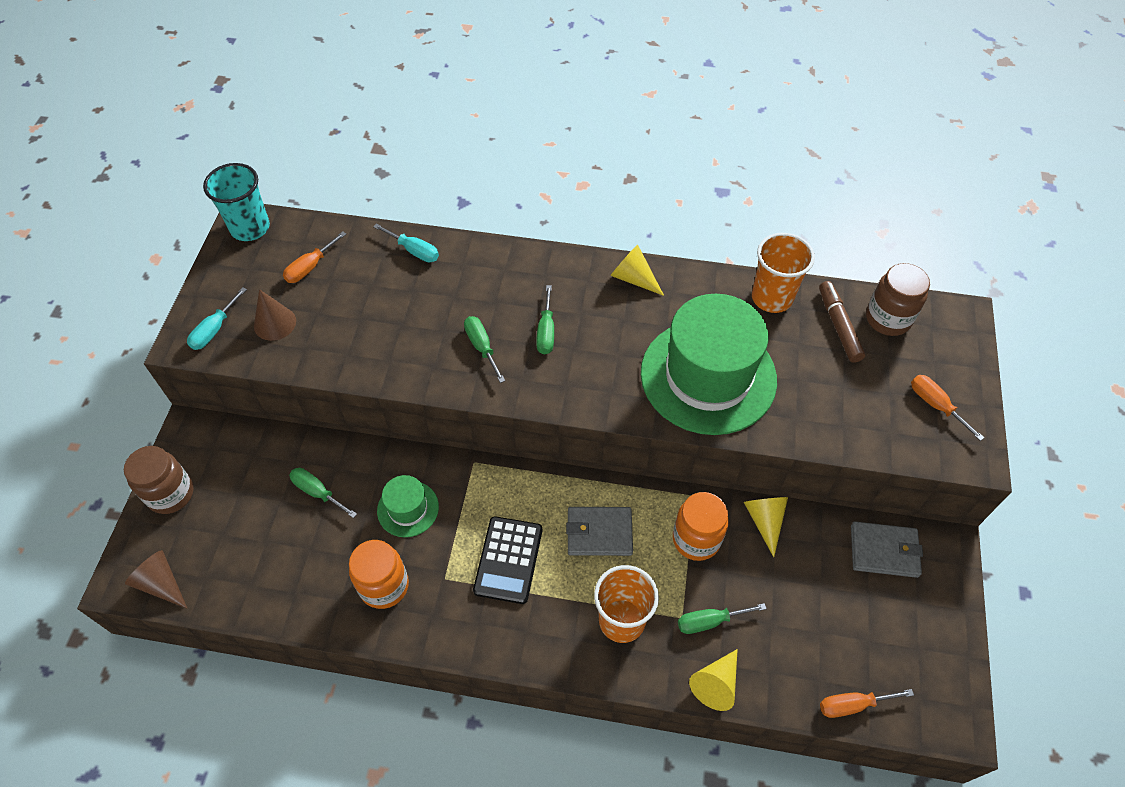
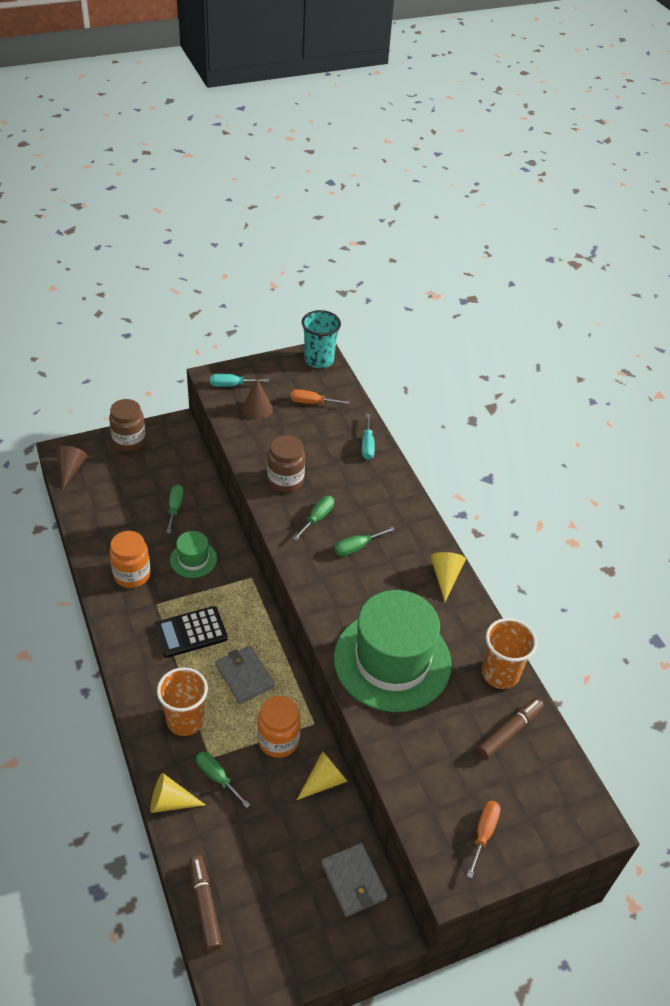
camera: 55 degrees right, 10 degrees down
orange screwdriver [820,689,914,718] -> brown marker [189,856,222,951]
brown jar [866,263,930,336] -> brown jar moved to [267,435,305,493]

